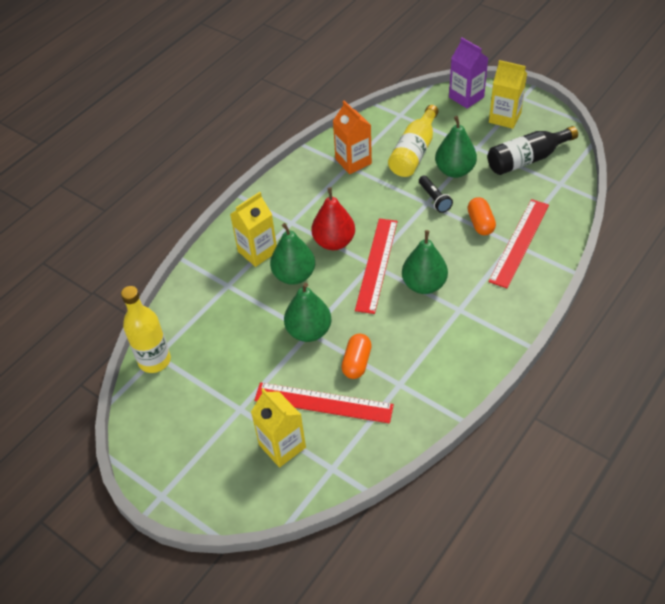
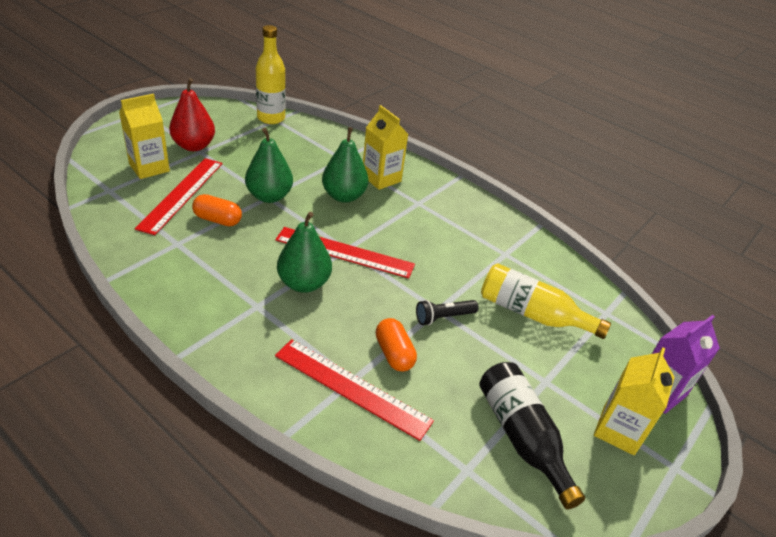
camera: 85 degrees right, 10 degrees down
red pear [312,187,355,250] -> red pear moved to [169,78,215,151]
orange carton [333,101,372,174] -> none
green pear [435,116,477,178] -> none
orange capsule [467,197,496,235] -> orange capsule turned 75 degrees clockwise [376,318,417,372]

